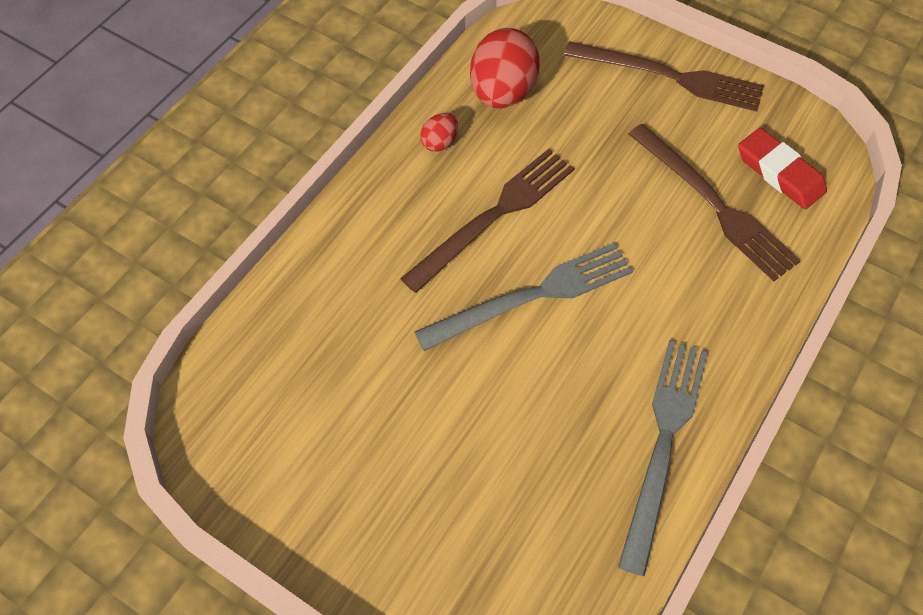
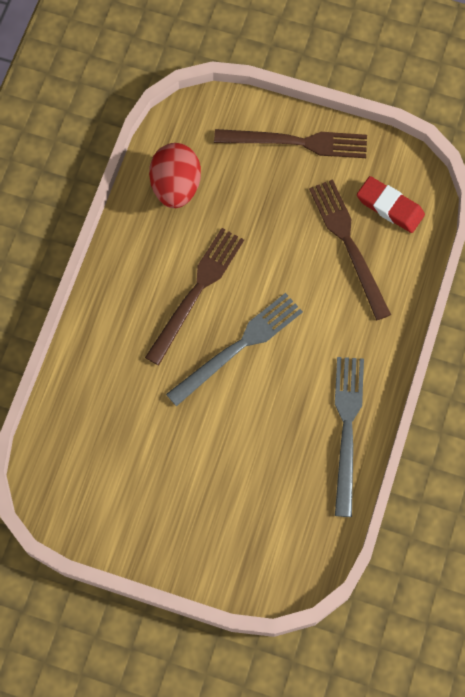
camera: 15 degrees left, 10 degrees up
red egg [420,113,458,152] -> none
brown fork [629,124,801,281] -> brown fork turned 150 degrees counterclockwise [309,179,391,320]

